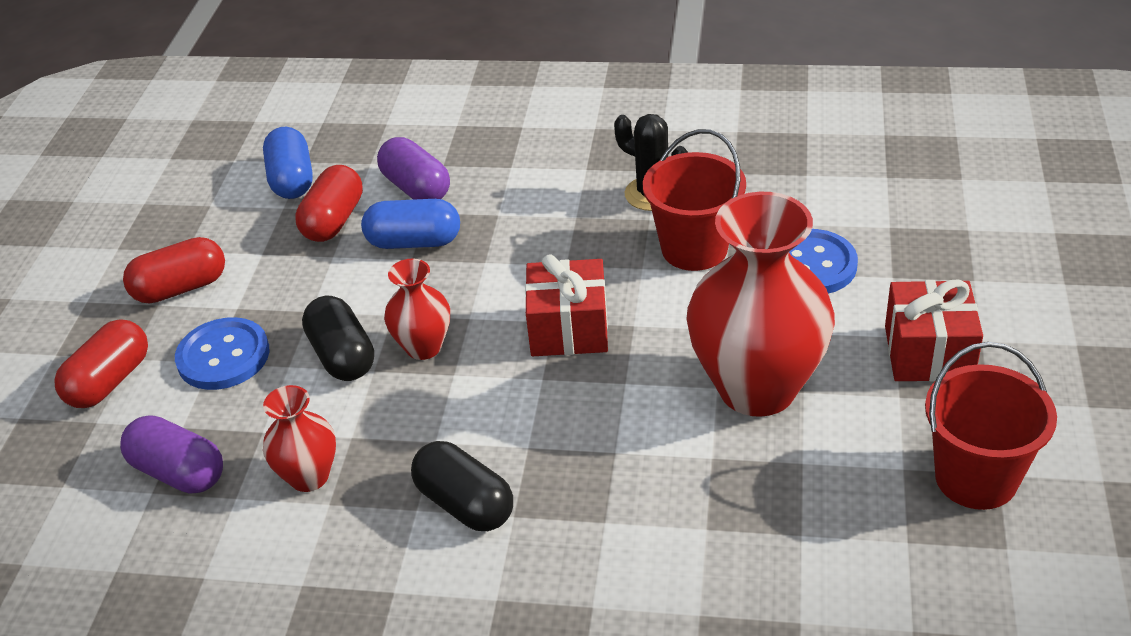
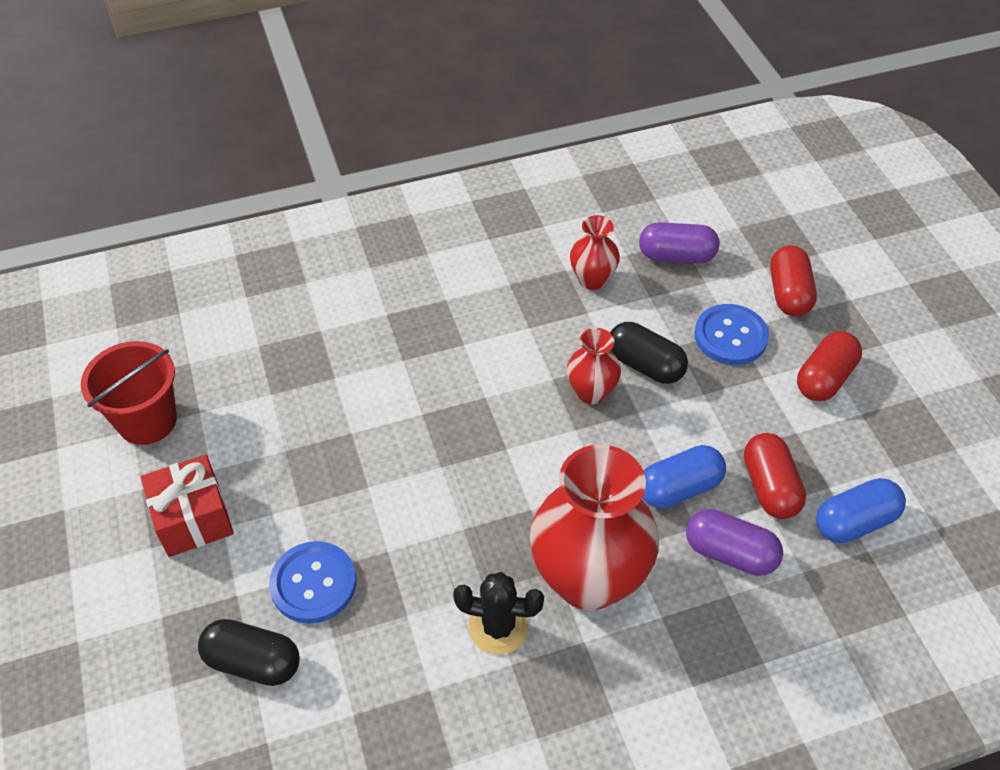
camera: 150 degrees right, 10 degrees up
blue capsule [263,127,313,199] -> blue capsule turned 75 degrees counterclockwise [816,478,906,543]
black capsule [411,441,513,531] -> black capsule moved to [198,619,300,686]
red gift [525,254,608,356] -> none
red bucket [643,129,746,271] -> none
red vase [686,192,835,417] -> red vase moved to [530,444,659,611]

